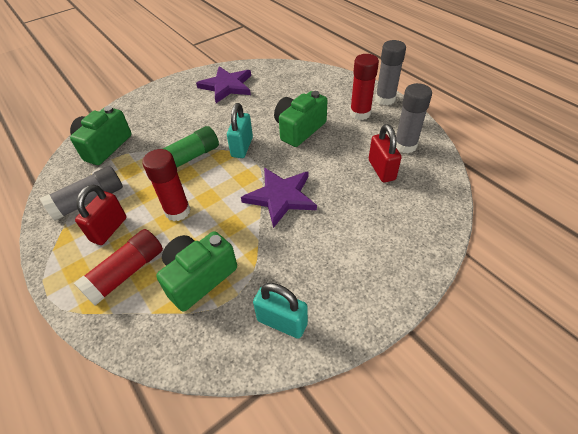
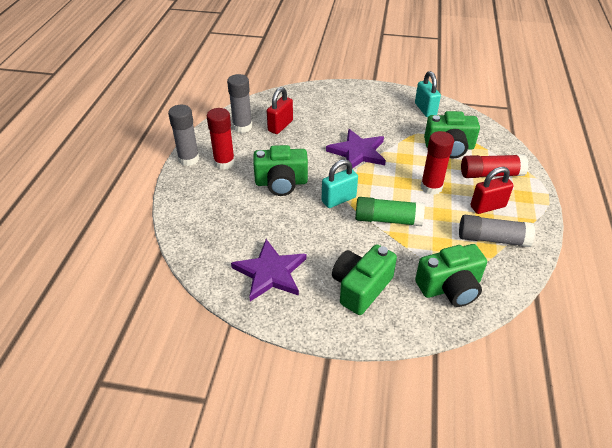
camera: 135 degrees left, 5 degrees down
none -> green camera [332,244,397,315]

